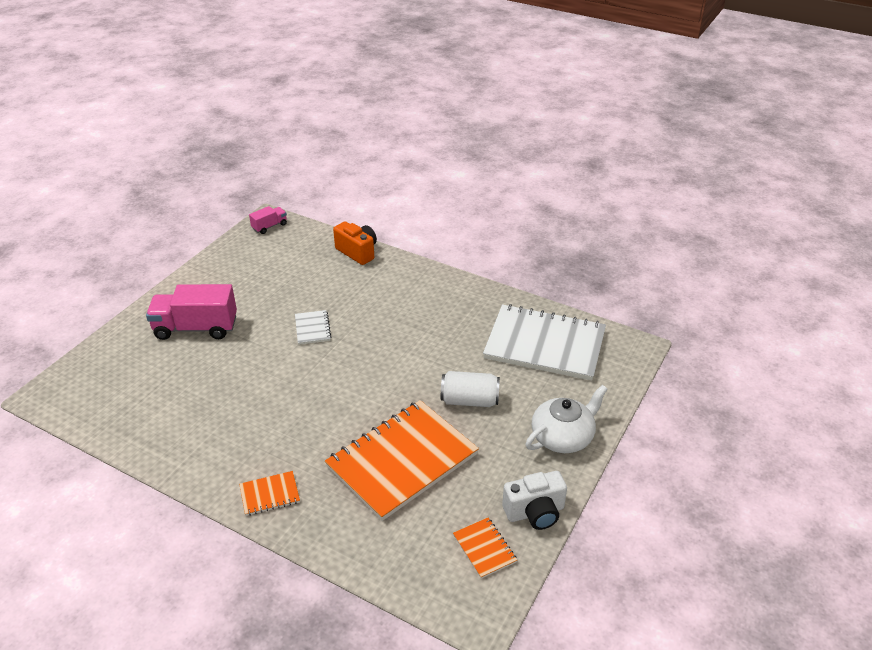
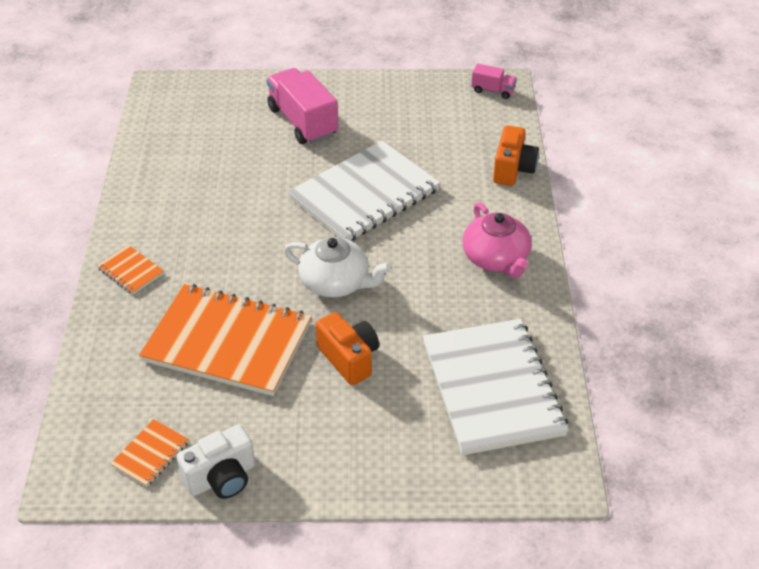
camera: 60 degrees right, 5 degrees up
white notebook [295,310,331,345] -> white notebook [288,141,440,241], size x2.39
white can [441,371,500,407] -> orange camera [316,312,379,385]
white camera [502,471,567,530] -> white camera turned 75 degrees counterclockwise [176,425,255,499]
white teapot [525,385,608,453] -> white teapot moved to [284,237,391,297]
none -> pink teapot [462,202,532,278]

